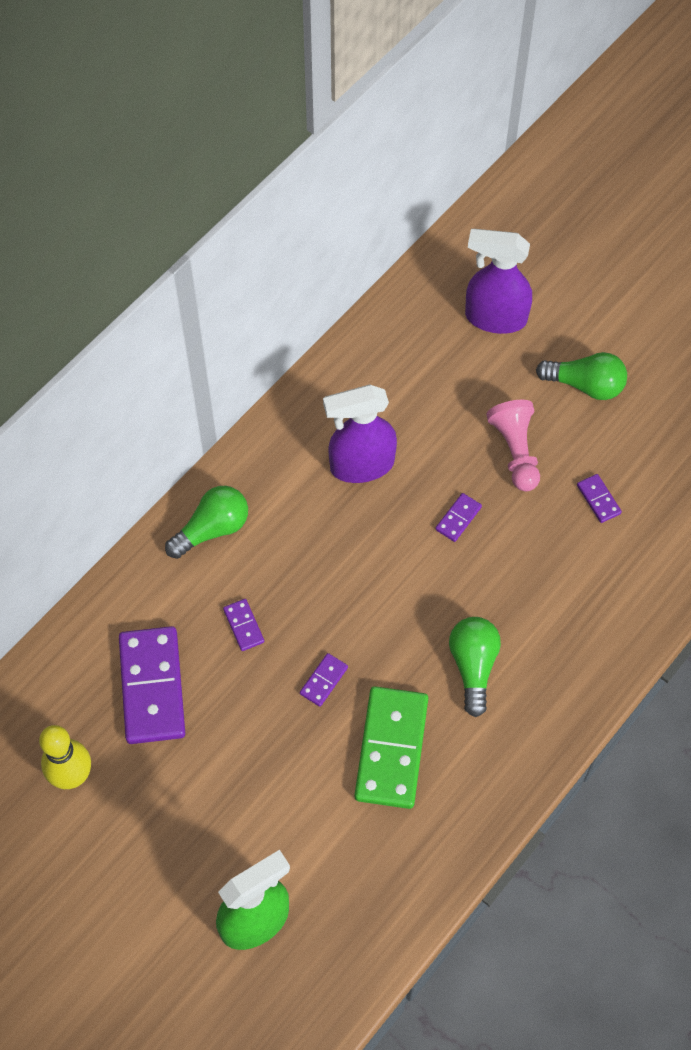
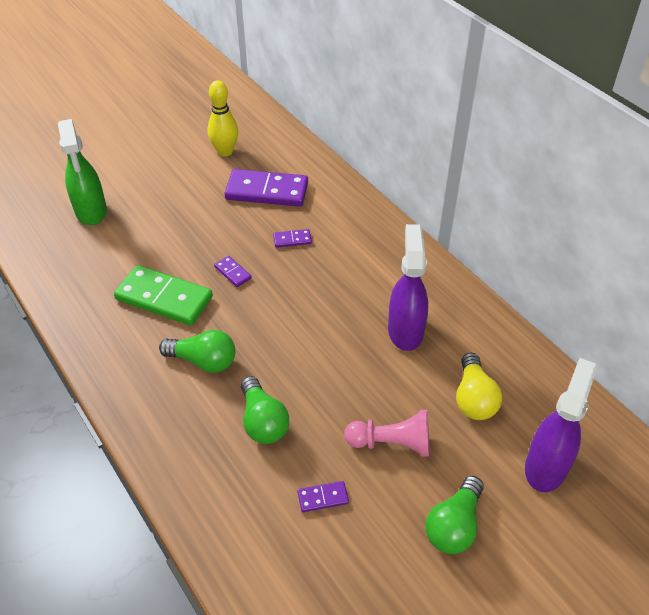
camera: 105 degrees right, 15 degrees down
green light bulb [165,486,248,559] -> green light bulb moved to [241,376,289,444]
purple domino [435,493,482,542] -> none
none -> yellow light bulb [456,353,502,420]

